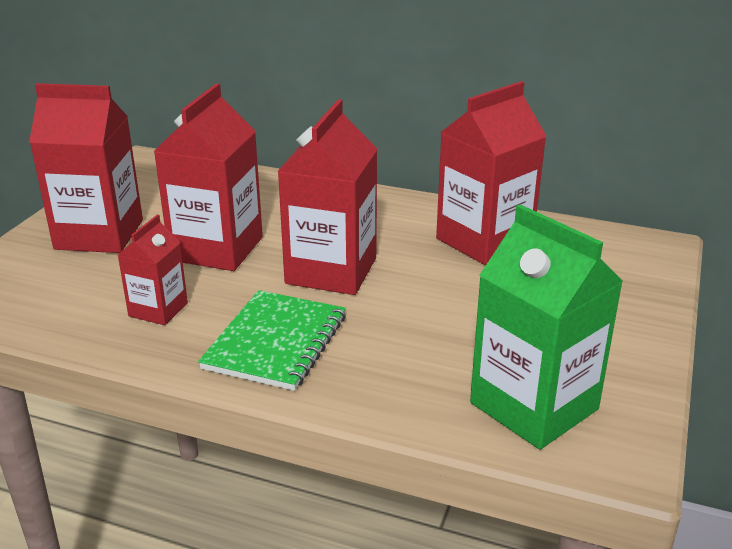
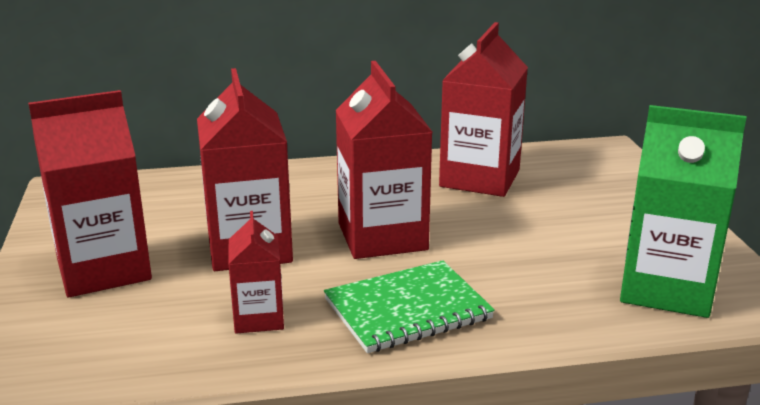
camera: 30 degrees left, 5 degrees down
green notebook [198,290,346,391] -> green notebook turned 75 degrees clockwise [324,260,495,353]

